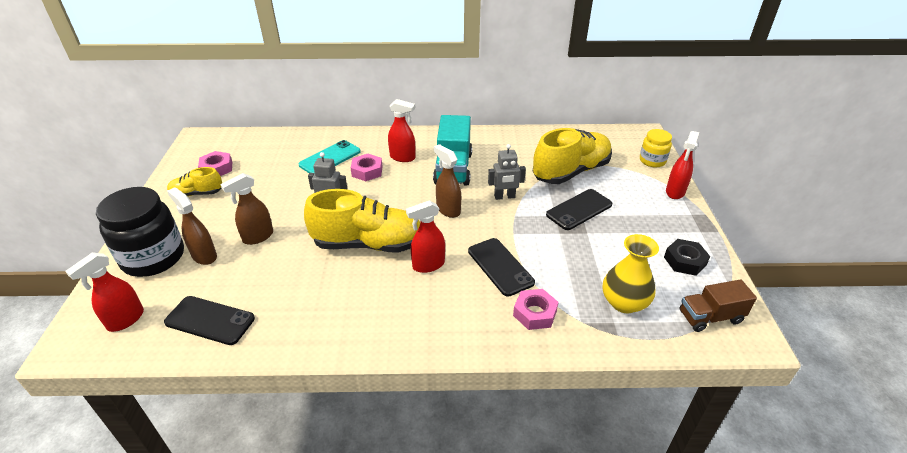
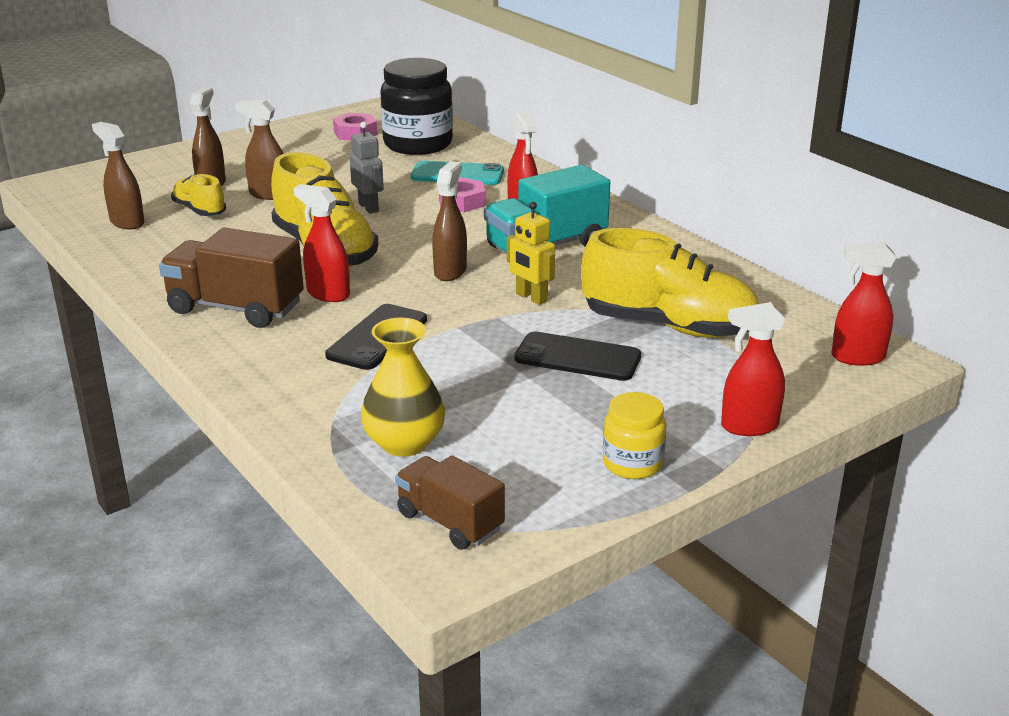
camera: 55 degrees right, 10 degrees down
red spray bottle [65,252,144,332] -> red spray bottle moved to [832,242,897,366]
black jar [96,187,184,277] -> black jar moved to [380,58,453,155]
black phone [164,296,255,345] -> brown spray bottle [92,122,144,229]
yellow shoe [167,167,222,197] -> yellow shoe moved to [171,174,226,216]
grey robot [488,144,526,200] -> yellow robot [507,202,555,305]
pink nut [513,289,559,330] -> none
yellow jar [640,129,672,167] -> yellow jar moved to [603,392,666,479]
black nut [664,239,710,276] -> none
none -> brown truck [159,228,304,328]

